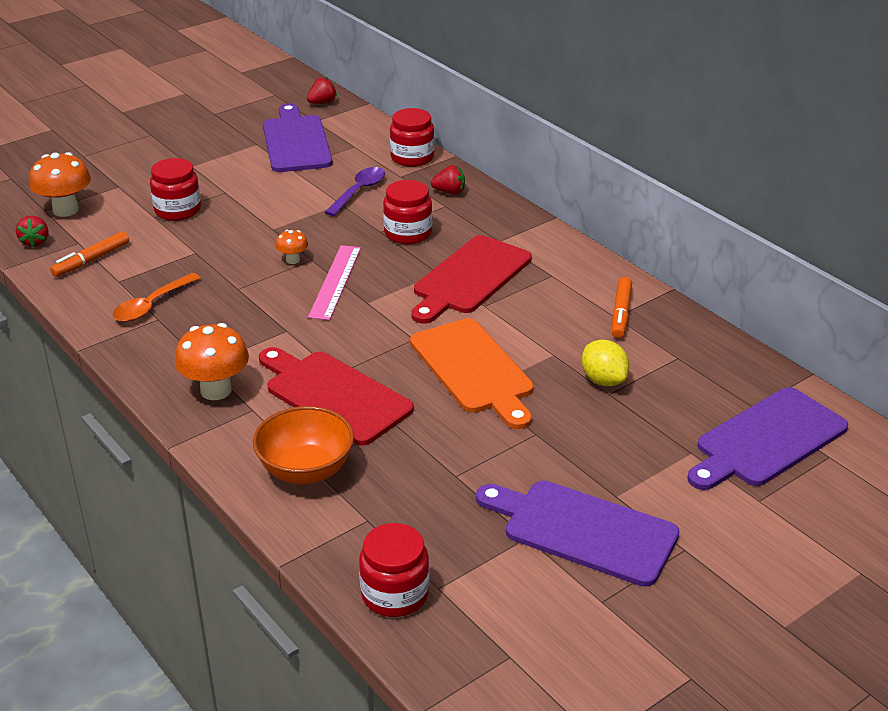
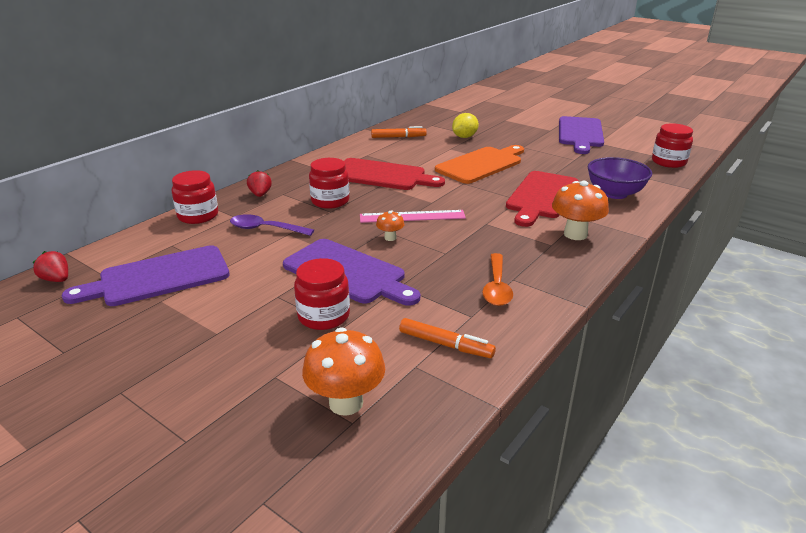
camera: 105 degrees left, 5 degrees down
red strawberry [16,216,48,247] -> none
orange spoon [112,273,200,322] -> orange spoon turned 75 degrees clockwise [482,253,513,306]
orange bowl [253,406,354,484] -> purple bowl [587,157,652,199]
purple cutting board [687,387,848,490] -> purple cutting board moved to [283,239,420,306]

